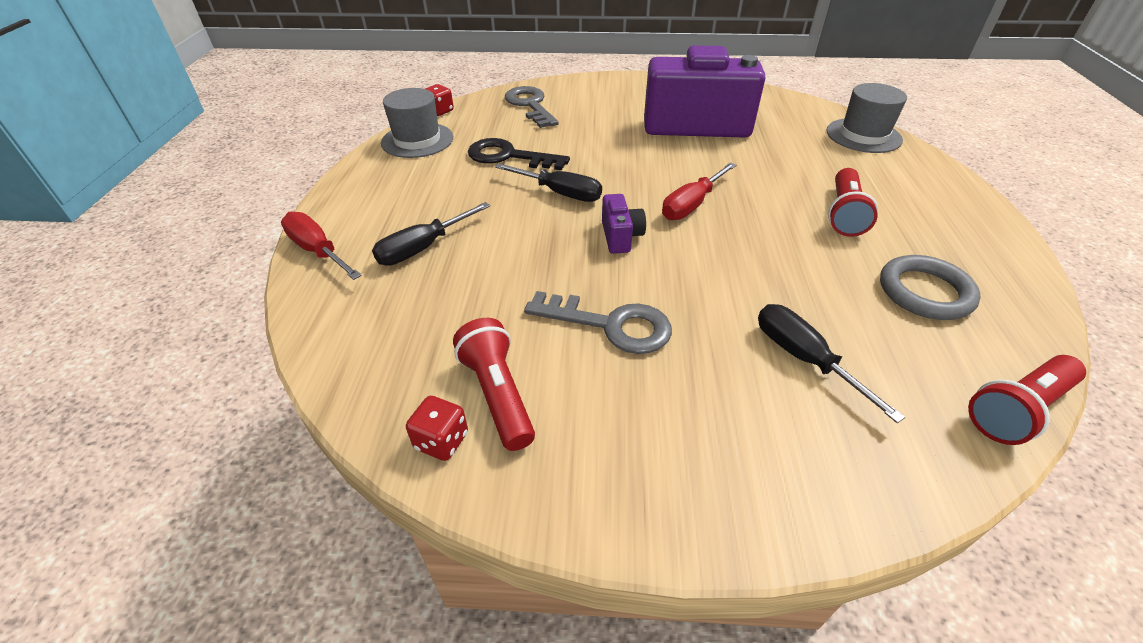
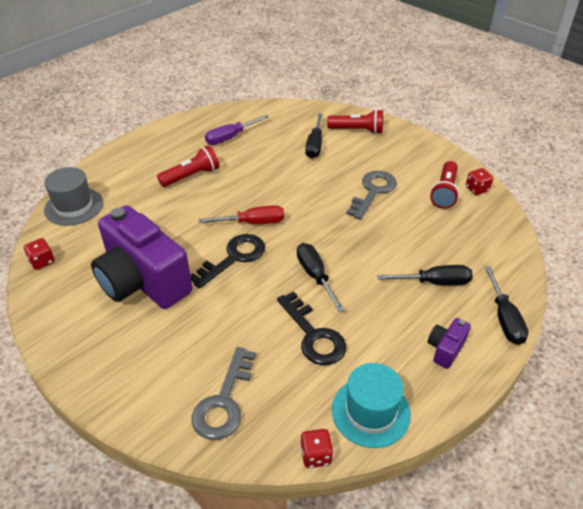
camera: 140 degrees left, 0 degrees up
red screwdriver [281,211,362,280] -> black screwdriver [485,266,528,345]
grey hat [381,88,453,158] -> turquoise hat [332,363,411,448]
grey key [524,291,672,354] -> grey key turned 60 degrees clockwise [346,171,397,220]
purple camera [602,194,646,254] -> purple camera moved to [428,318,471,369]
grey ring [880,255,981,320] -> purple screwdriver [205,115,269,145]
red flashlight [968,355,1086,445] -> red flashlight moved to [327,109,383,135]
none -> red dice [24,238,55,270]
none -> black key [190,234,265,289]

